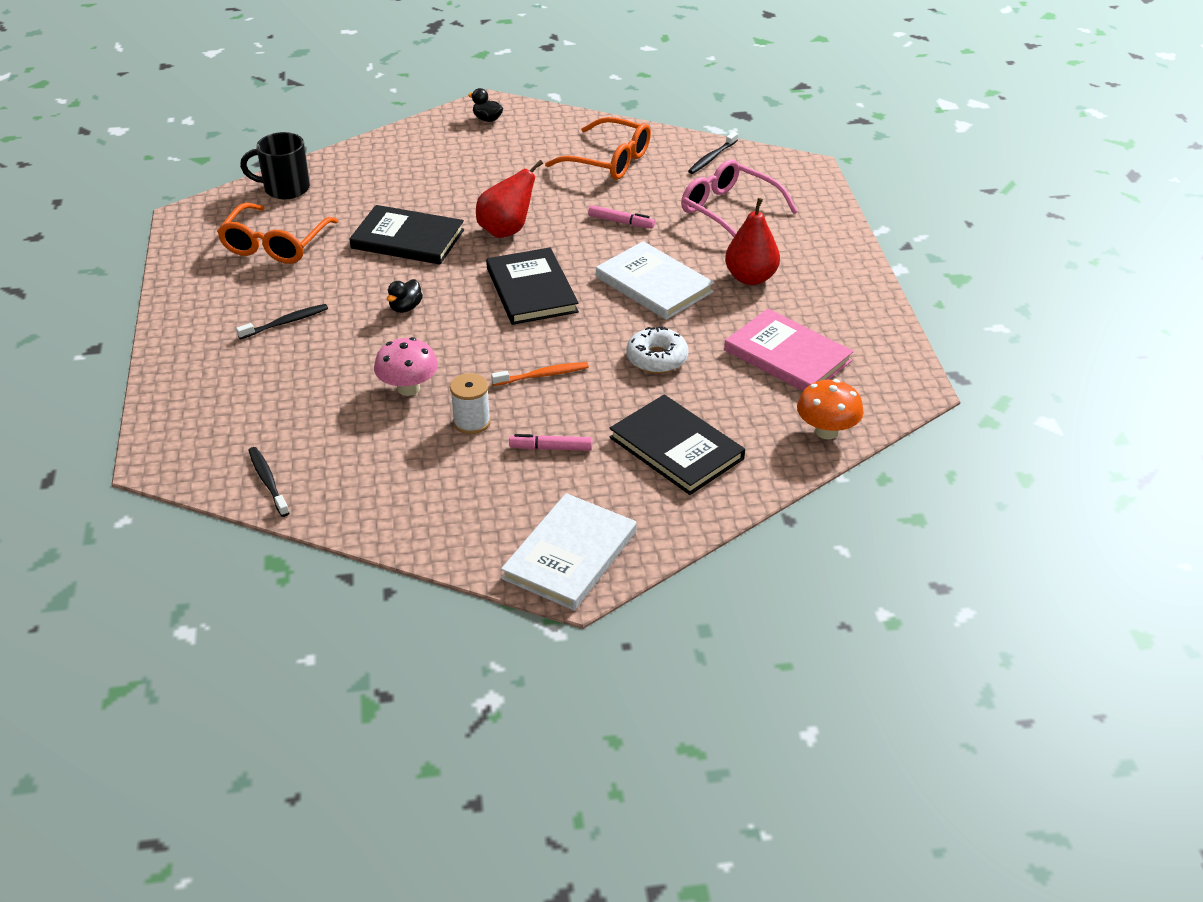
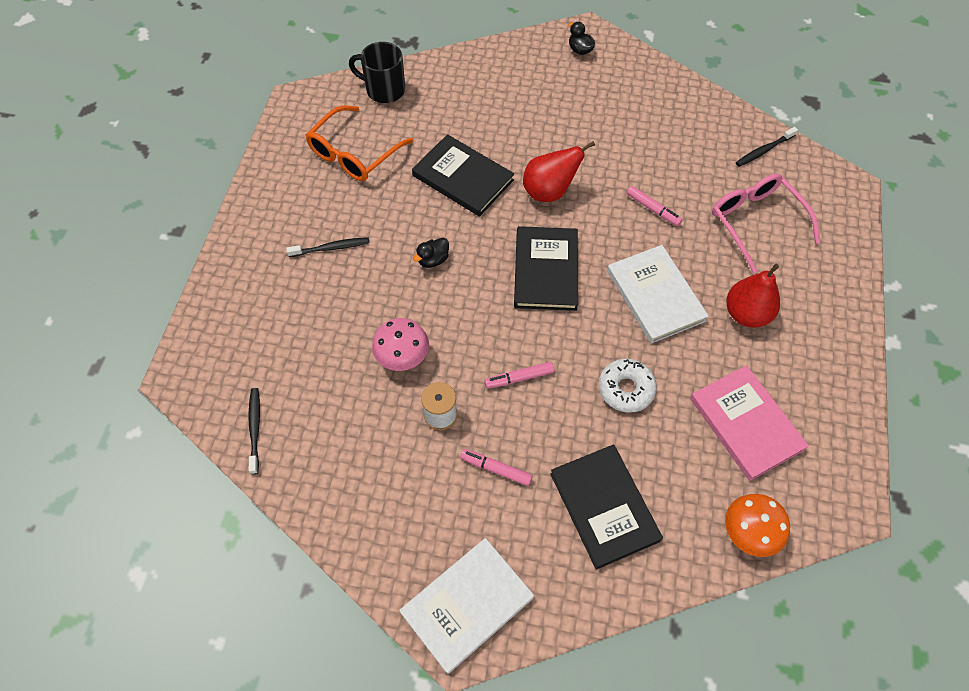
camera: 20 degrees right, 20 degrees up
orange toothbrush [491,362,589,386] -> pink marker [484,362,554,389]
orange glasses [545,117,651,180] -> none

